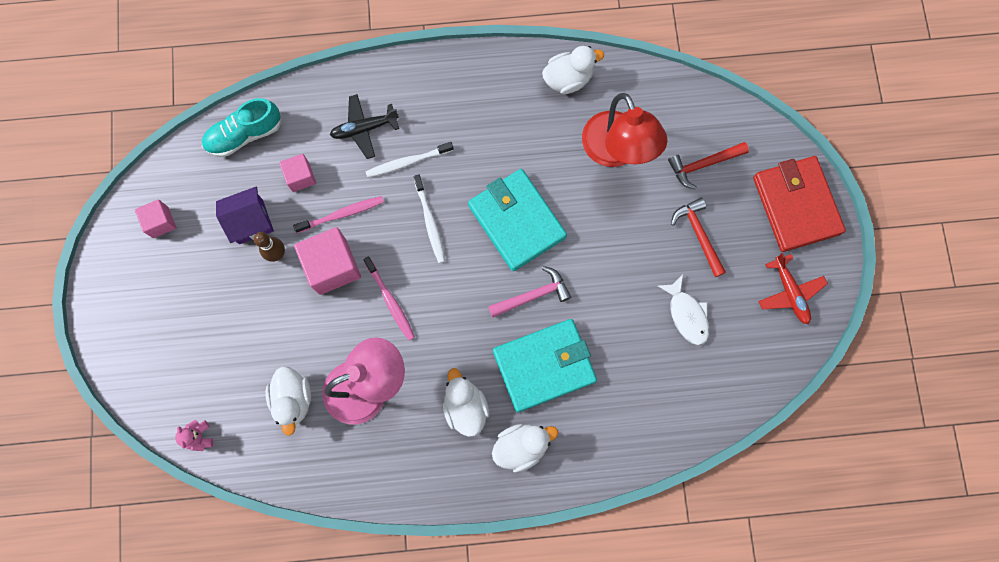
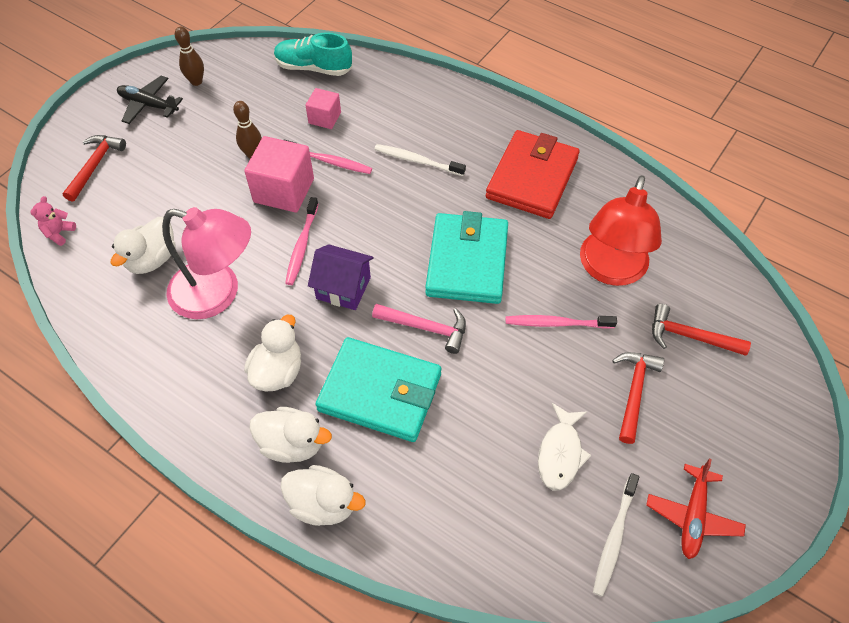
camera: 40 degrees right, 20 degrees down
pink cube [135,200,176,238] -> brown bowling pin [175,27,204,86]
purple house [216,187,274,244] -> purple house moved to [308,244,374,310]
black plane [330,94,399,159] -> black plane moved to [117,76,183,124]
white toothbrush [414,175,445,263] -> white toothbrush moved to [593,473,639,597]
white duck [542,46,604,94] -> white duck moved to [280,465,366,526]
red wallet [753,156,846,252] -> red wallet moved to [486,130,580,219]
none -> red hammer [62,135,126,202]
none -> pink toothbrush [506,315,617,329]

